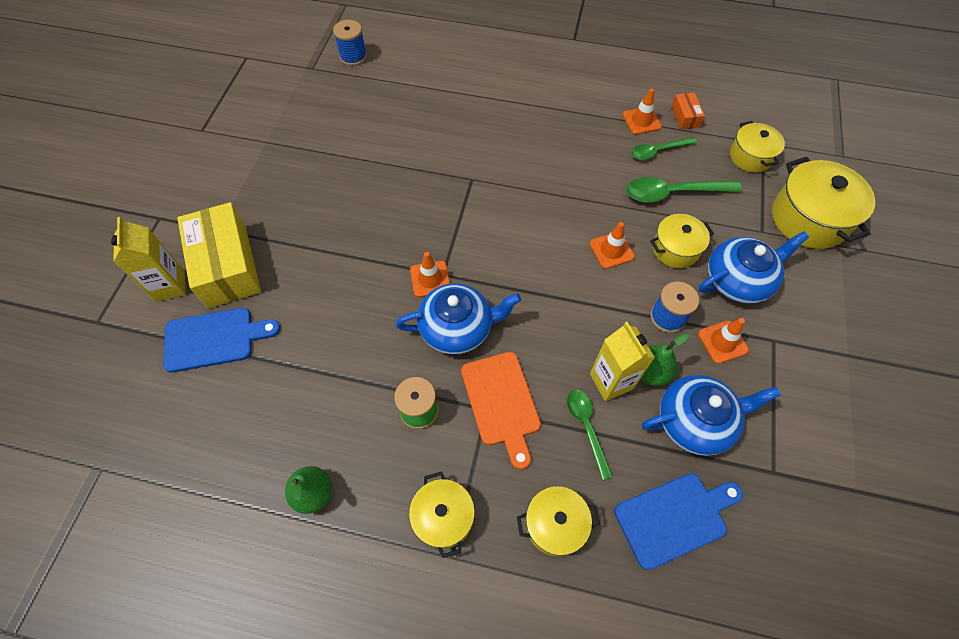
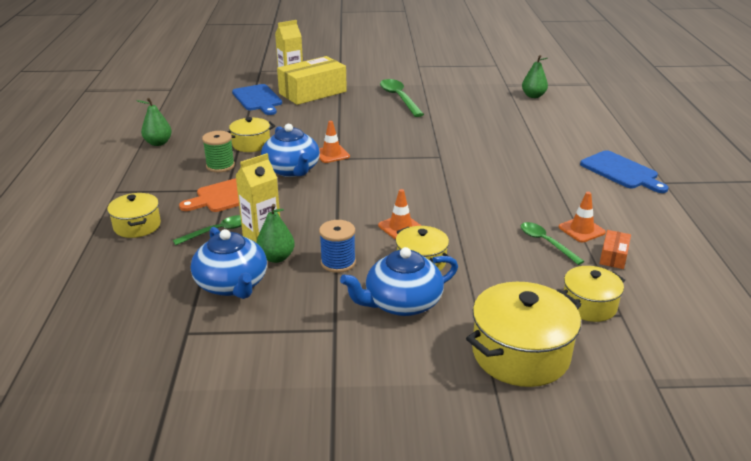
camera: 75 degrees right, 30 degrees down
blue spool [333,20,367,66] -> green pear [522,55,548,98]
yellow pot [409,471,475,558] -> yellow pot moved to [226,117,275,152]
blue cutting board [614,473,743,570] -> blue cutting board moved to [580,150,668,193]
green spoon [627,177,742,202] -> green spoon moved to [380,79,424,117]
orange box [671,93,705,129] -> orange box turned 45 degrees counterclockwise [599,230,631,269]
orange traffic cone [698,318,749,364] -> none
blue teapot [699,231,809,304] -> blue teapot turned 105 degrees clockwise [340,247,458,316]

